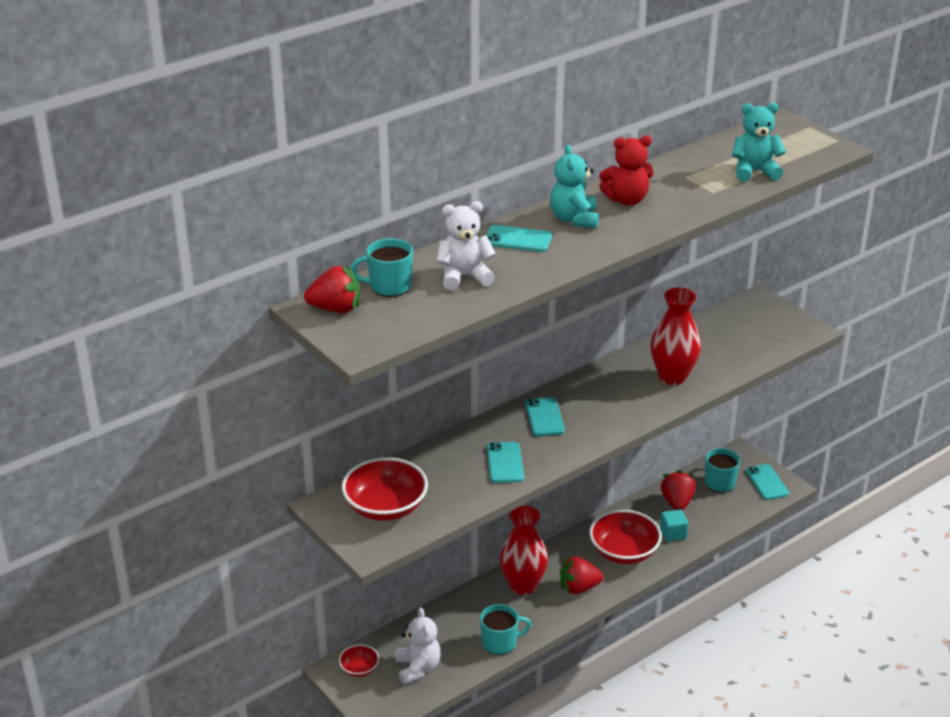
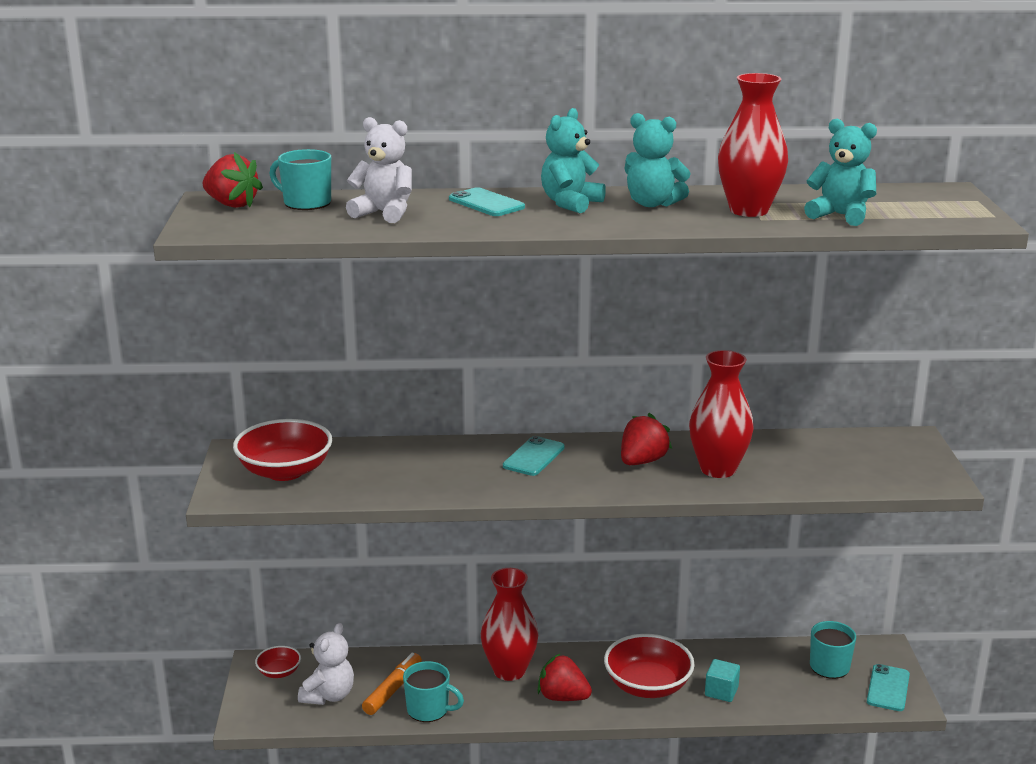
camera: 35 degrees right, 10 degrees down
turquoise phone [487,442,524,483] -> none
red teddy bear [599,135,654,206] -> turquoise teddy bear [625,113,691,207]
red strawberry [661,470,696,511] -> red strawberry moved to [621,413,672,465]
none -> orange marker [362,653,422,715]
none -> red vase [718,73,788,217]

